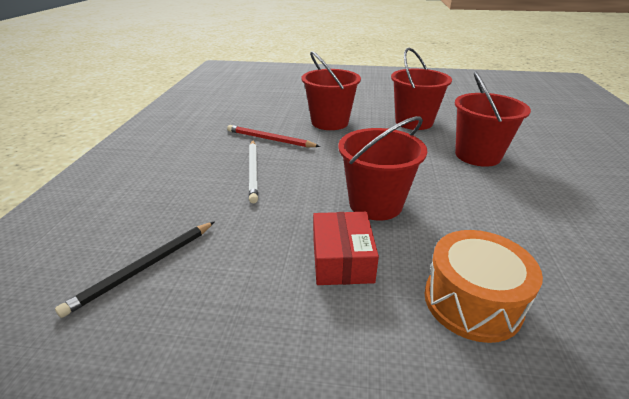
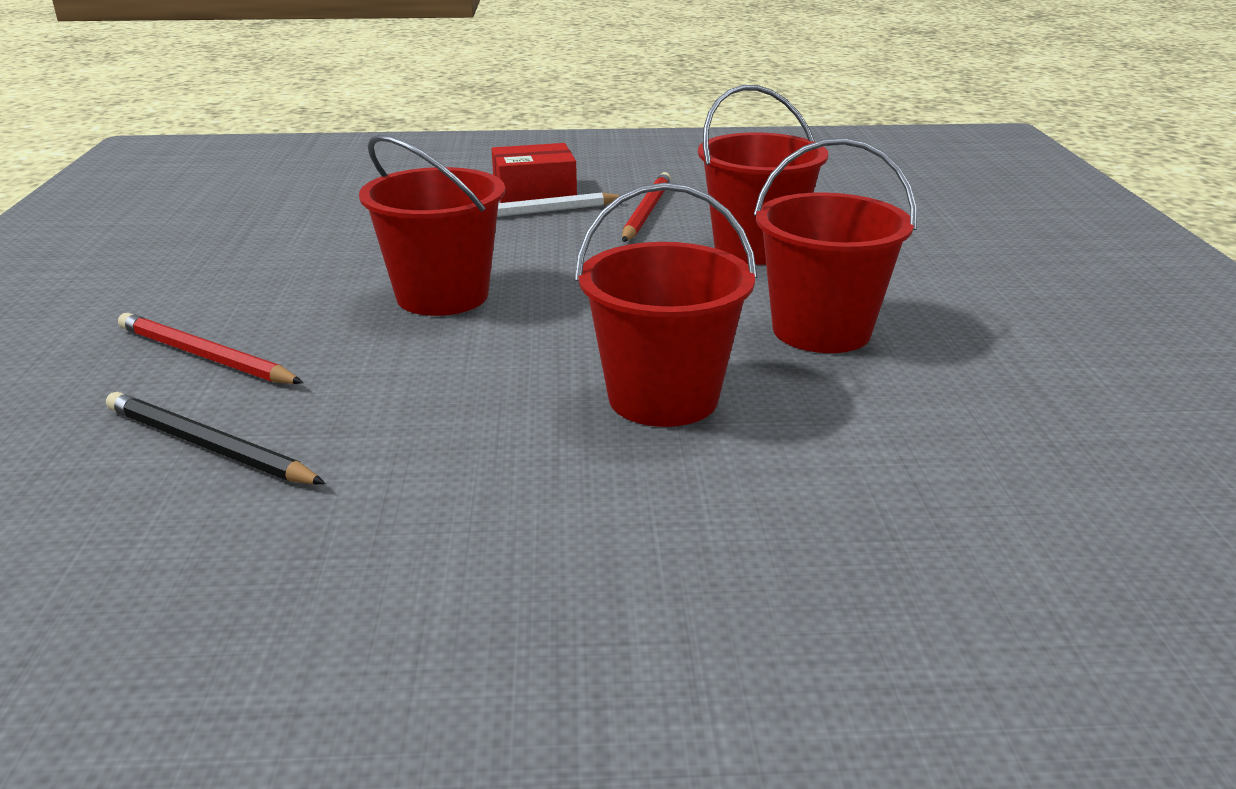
camera: 80 degrees right, 5 degrees down
black pencil [55,221,215,318] -> black pencil moved to [106,392,326,484]
red box [313,212,379,285] -> red box moved to [492,143,577,203]
orange drum [424,230,543,343] -> red pencil [118,313,303,384]

